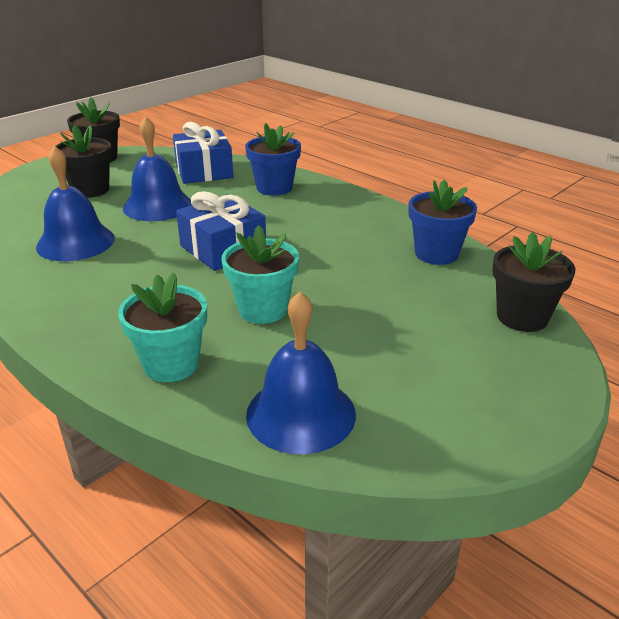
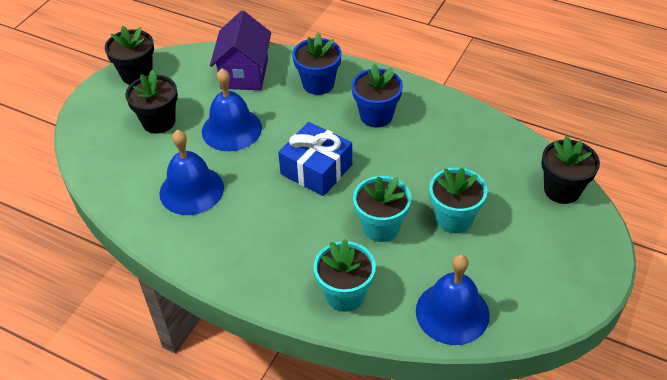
camera: 15 degrees left, 15 degrees up
blue gift [173,122,233,184] -> purple house [210,11,271,90]
blue flower pot [409,180,477,265] -> blue flower pot moved to [352,64,403,127]
none -> turquoise flower pot [429,167,487,233]

